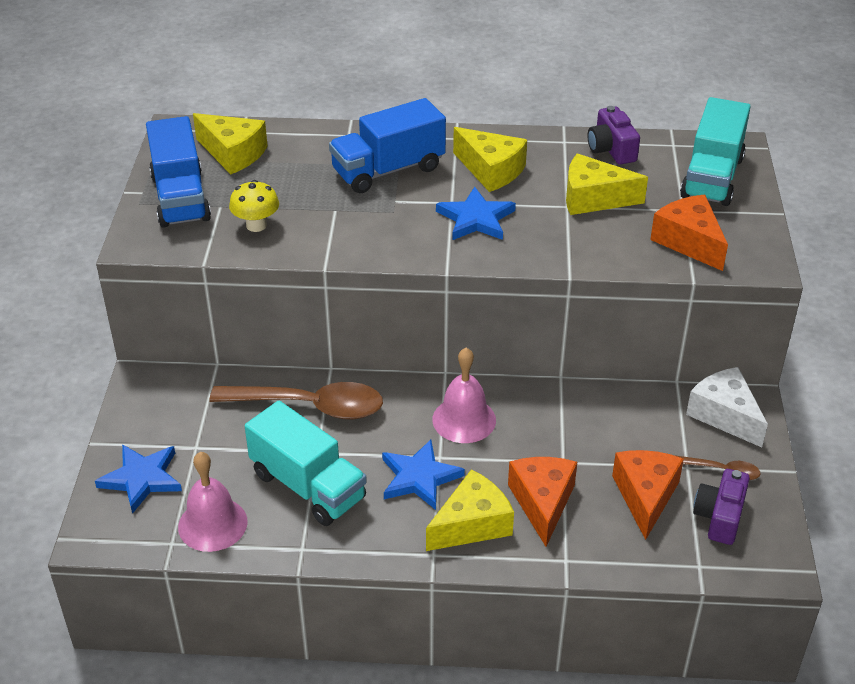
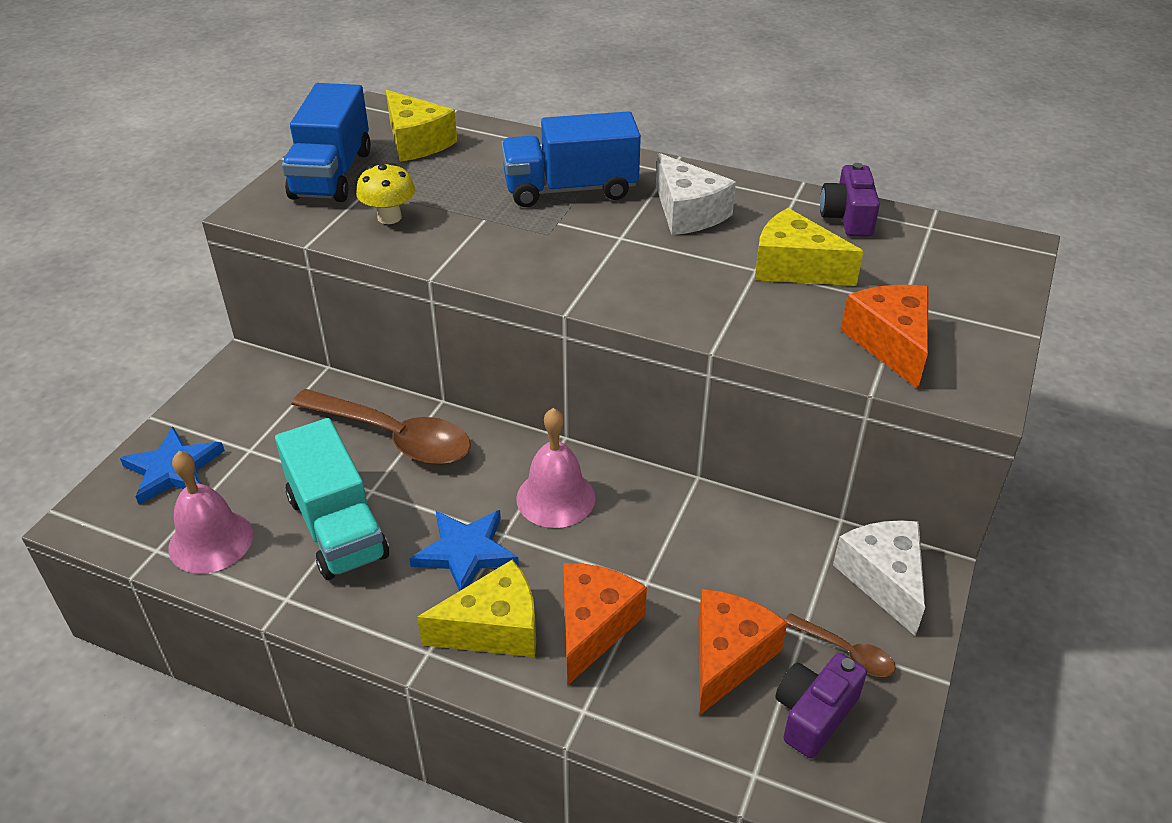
camera: 20 degrees right, 0 degrees up
blue star [436,187,516,240] -> none
yellow cheese [453,127,527,192] -> white cheese [656,153,736,235]
turquoise truck [680,97,751,206] -> none

